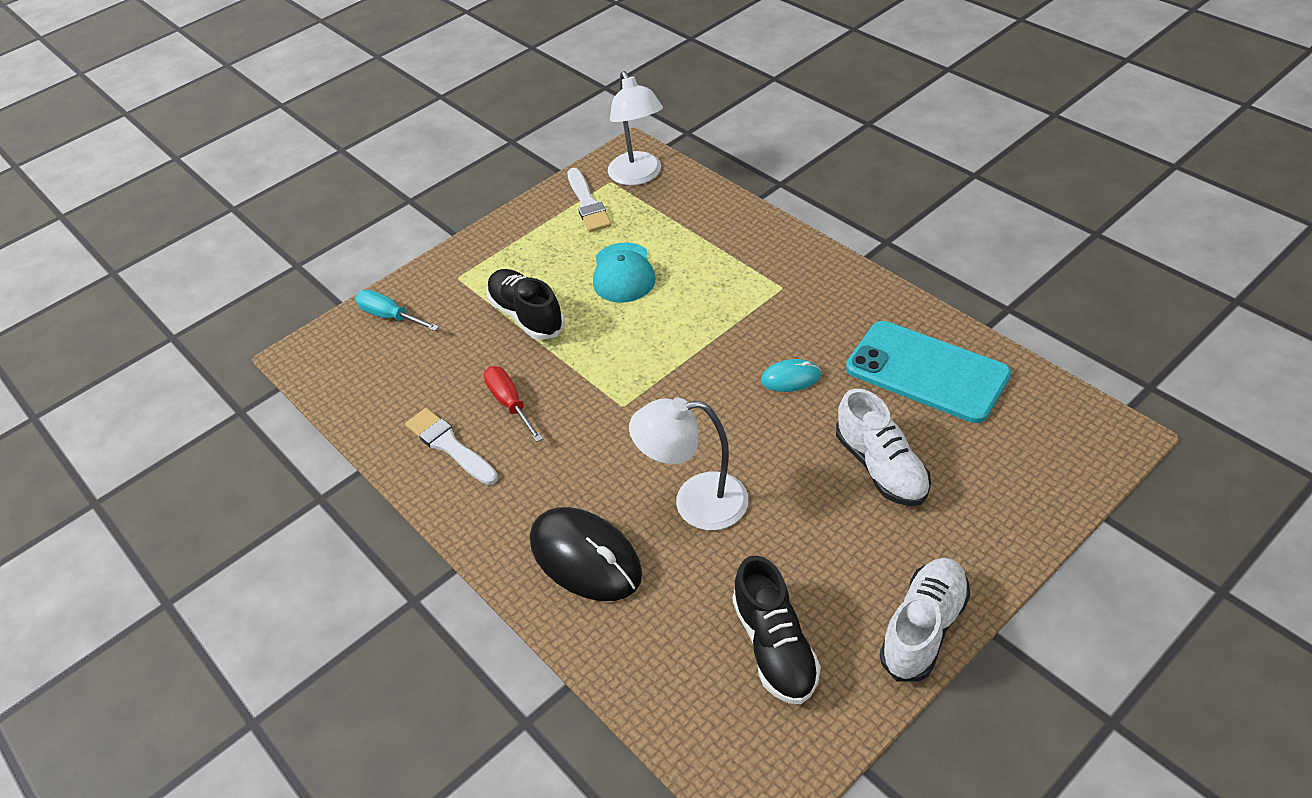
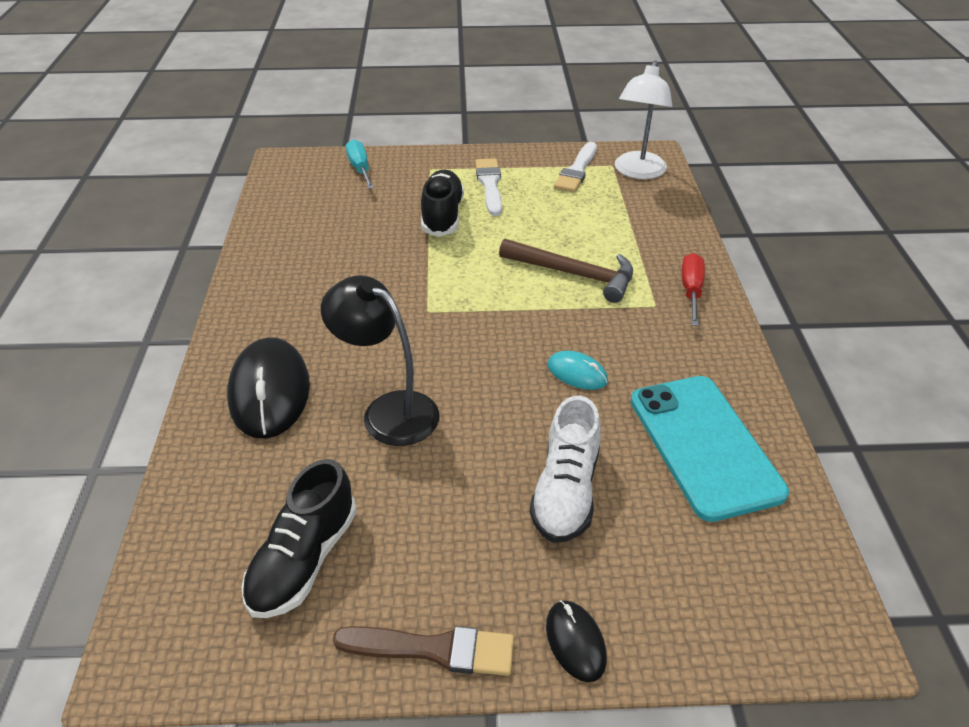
camera: 35 degrees right, 5 degrees down
white brush [405,408,498,485] -> white brush moved to [475,158,502,216]
red screwdriver [484,366,543,442] -> red screwdriver moved to [682,253,705,326]
turquoise cap [593,242,655,303] -> none
white lamp [629,398,748,530] -> black lamp [321,275,439,446]
white shoe [880,558,970,681] -> brown brush [333,626,514,676]
none -> brown hammer [499,239,633,303]
none -> black mouse [546,600,607,682]

